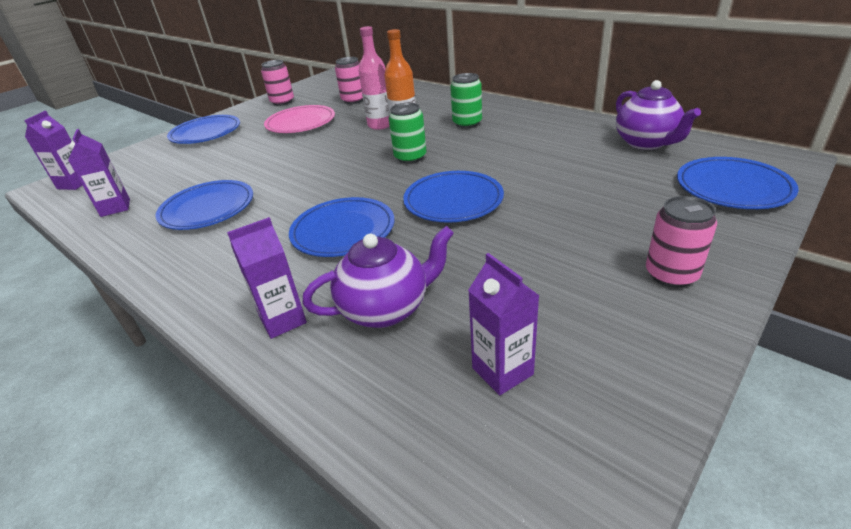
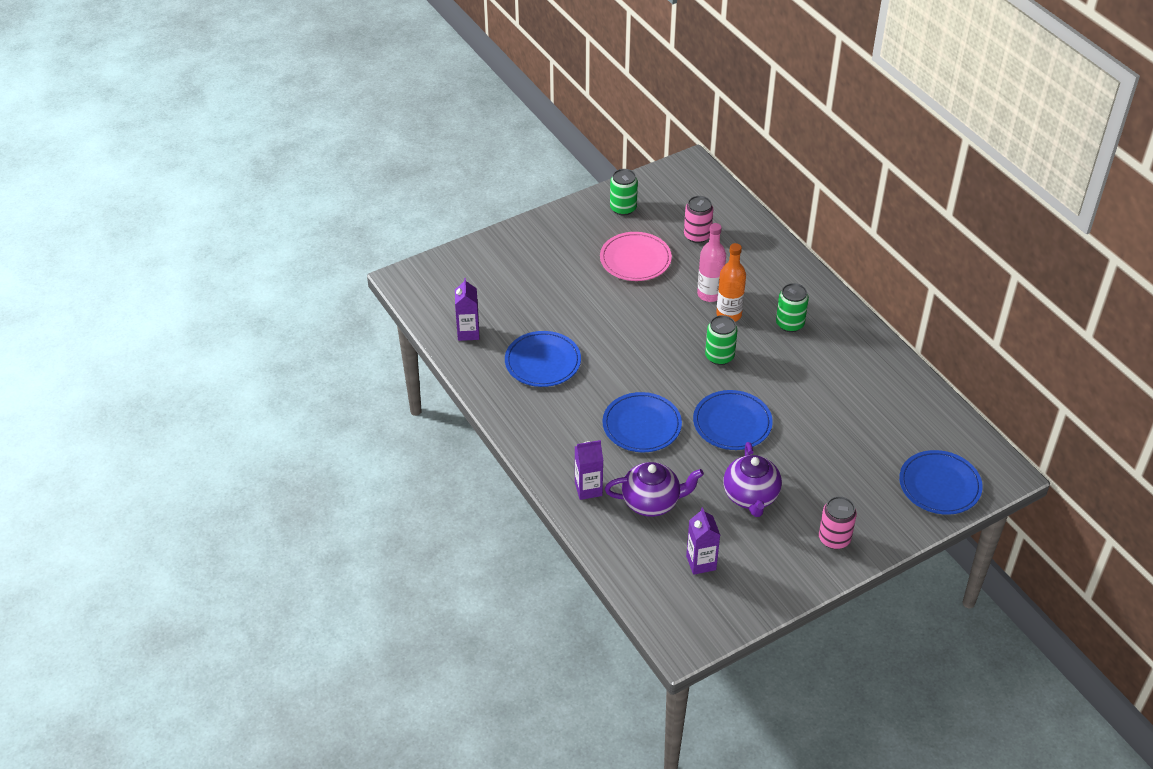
camera: 15 degrees right, 10 degrees up
purple carton [24,111,82,190] -> none
blue plate [167,115,240,144] -> none
pink can [261,60,294,106] -> green can [610,169,638,216]
purple teapot [616,80,701,150] -> purple teapot moved to [723,442,782,517]

